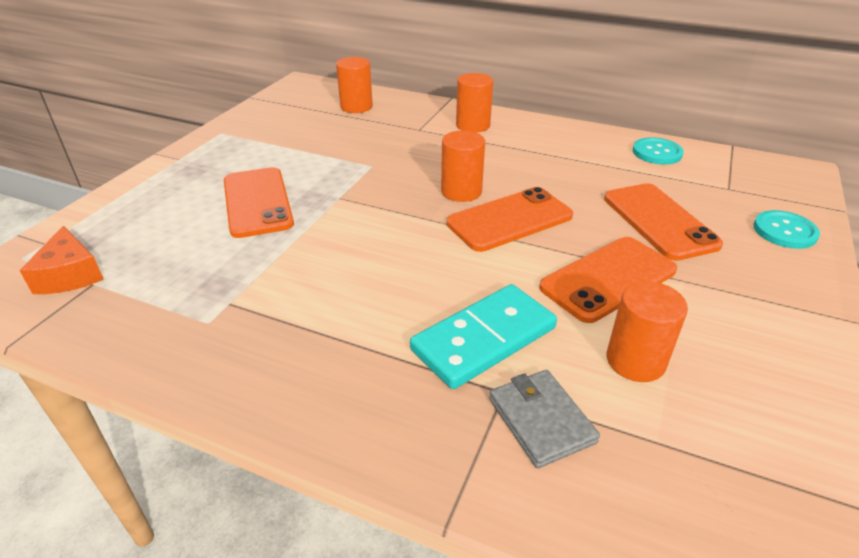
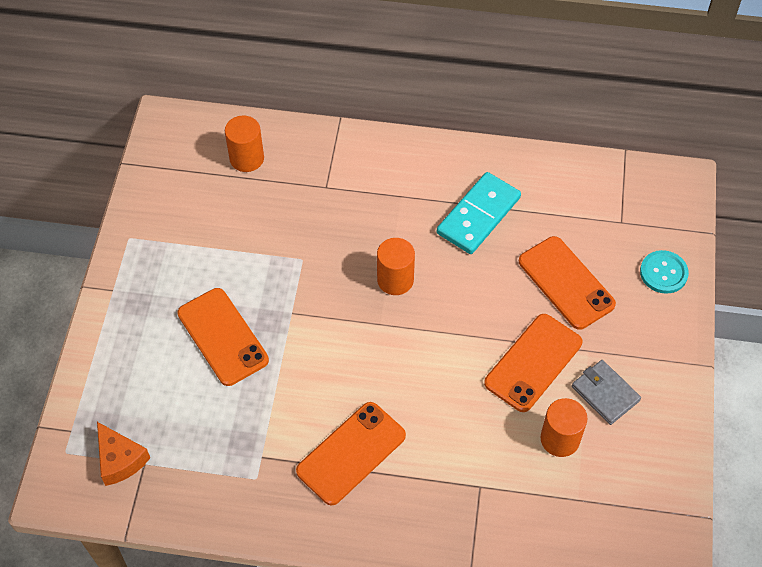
camera: 15 degrees left, 20 degrees up
turquoise domino [410,284,557,389] -> turquoise domino moved to [437,172,521,254]
orange phone [447,187,573,252] -> orange phone moved to [296,402,406,505]
orange cylinder [456,73,493,133] -> none
grey wallet [489,370,600,468] -> grey wallet moved to [572,360,641,425]
turquoise button [633,137,684,165] -> none

